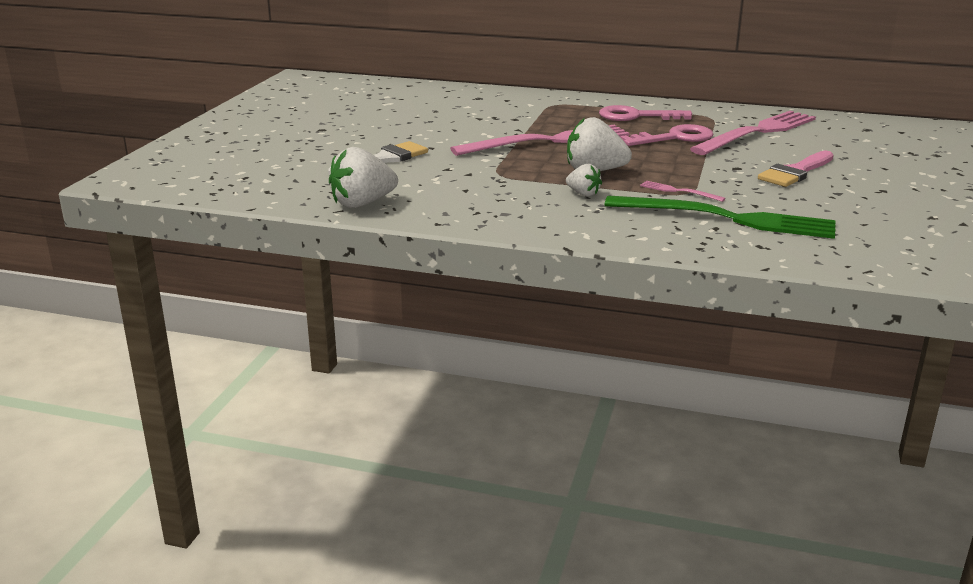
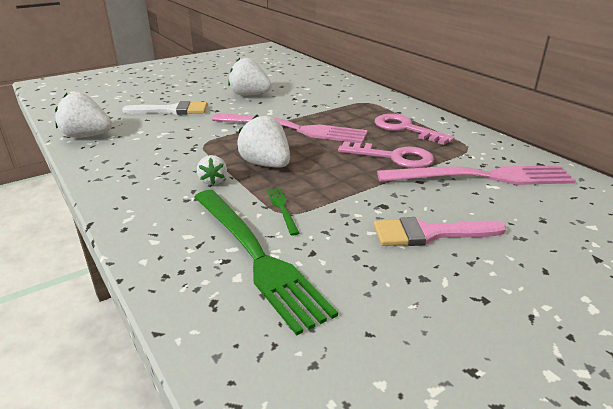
camera: 40 degrees right, 5 degrees up
pink fork [640,181,726,202] -> green fork [267,188,299,236]
none -> white strawberry [228,58,272,96]

